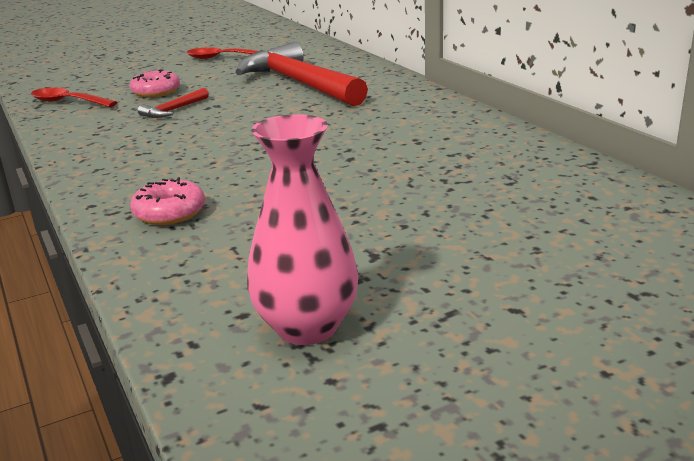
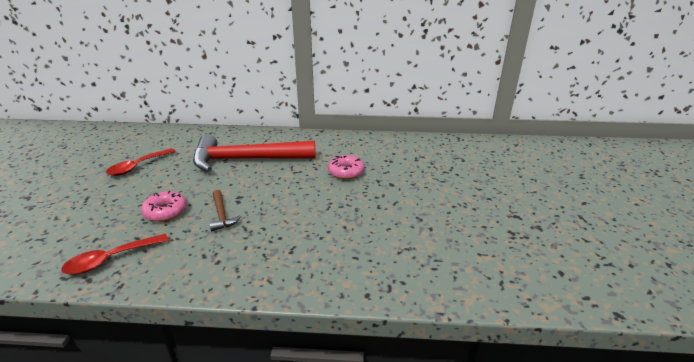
camera: 60 degrees left, 5 degrees up
pink donut [130,177,205,225] -> pink donut moved to [328,155,364,179]
red hammer [138,88,209,118] -> brown hammer [209,190,241,231]
pink vase [247,114,359,345] -> none

